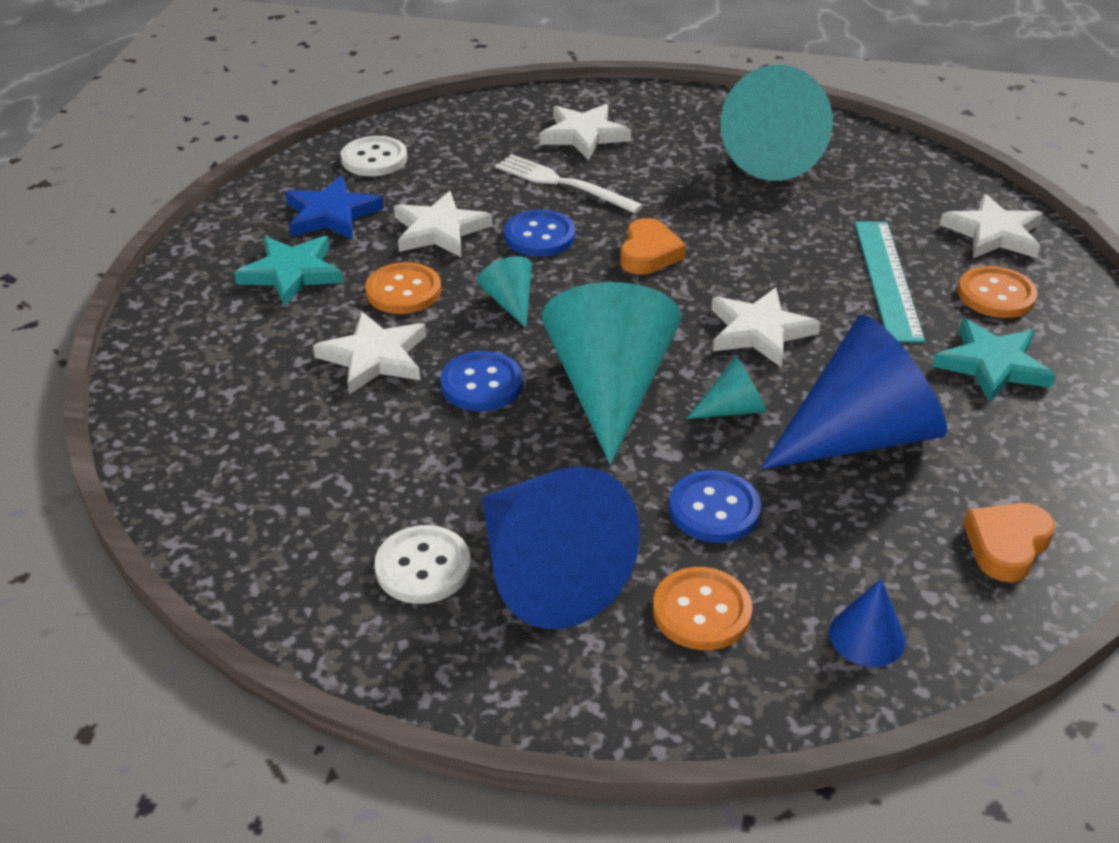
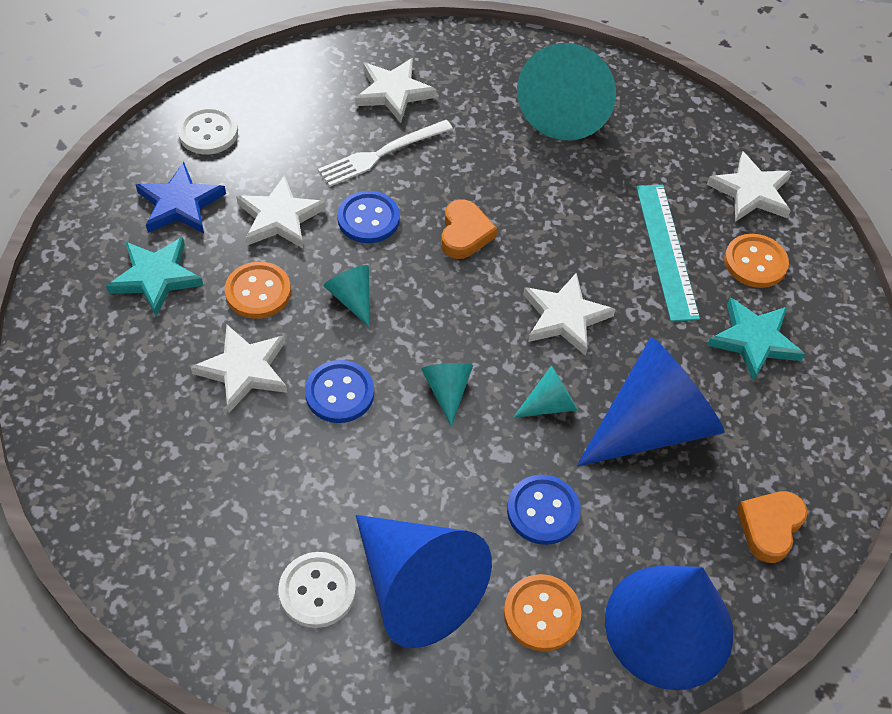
camera: 10 degrees left, 15 degrees up
white fork [495,154,643,214] -> white fork turned 60 degrees counterclockwise [318,120,453,186]
turquoise cone [542,282,681,465] -> turquoise cone [421,363,473,427], size x0.45
blue cone [829,579,906,667] -> blue cone [605,566,733,690], size x2.23

